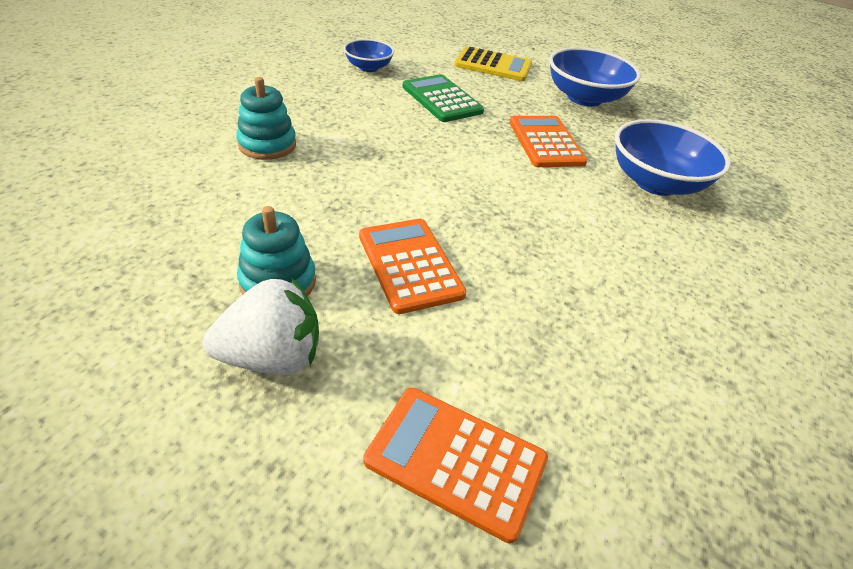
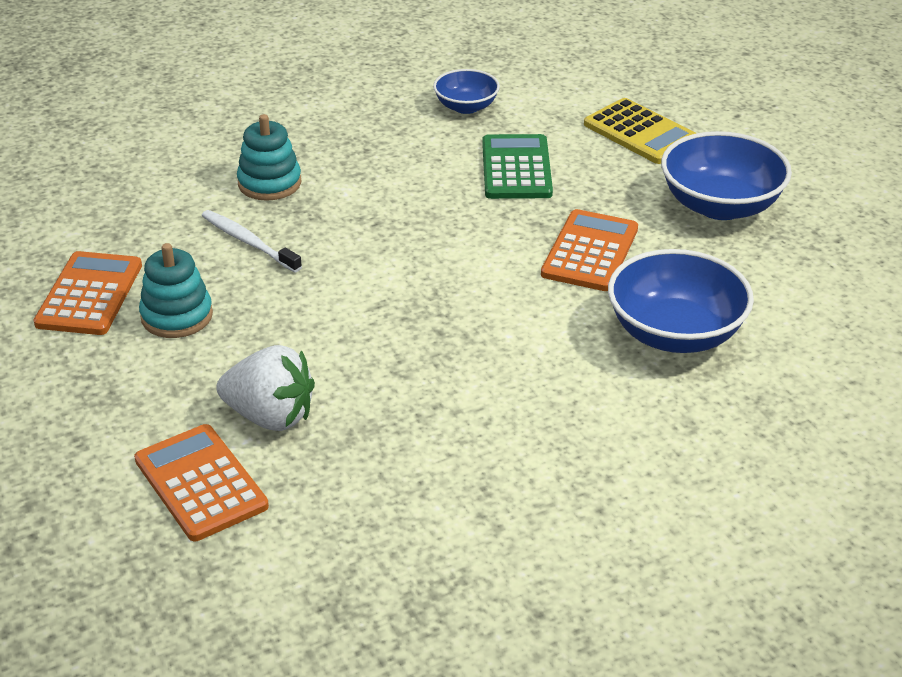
camera: 35 degrees right, 5 degrees down
white strawberry [203,278,319,375] -> white strawberry moved to [216,345,315,431]
orange calculator [359,219,467,314] -> orange calculator moved to [34,251,142,335]
none -> white toothbrush [201,210,302,272]

